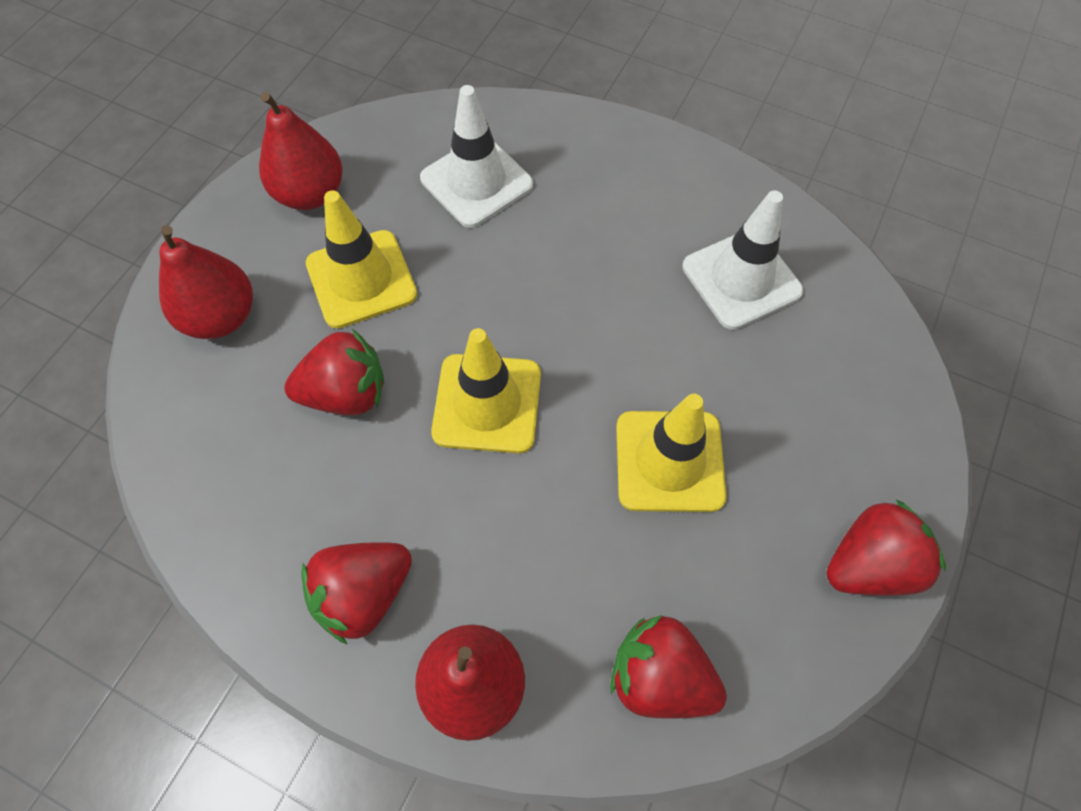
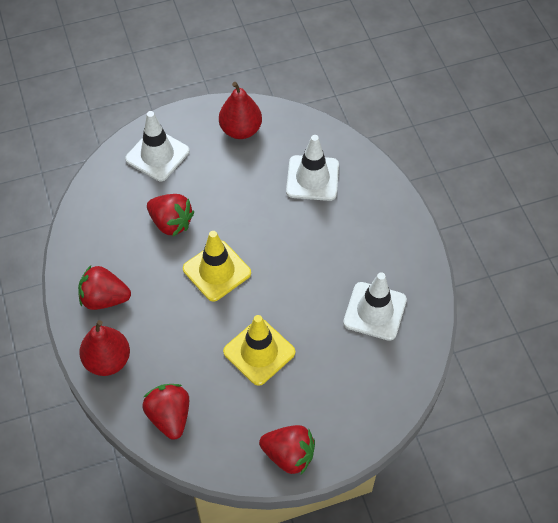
camera: 45 degrees right, 5 degrees down
red pear [159,225,253,339] -> white traffic cone [125,111,189,181]
yellow traffic cone [306,190,417,329] -> none

